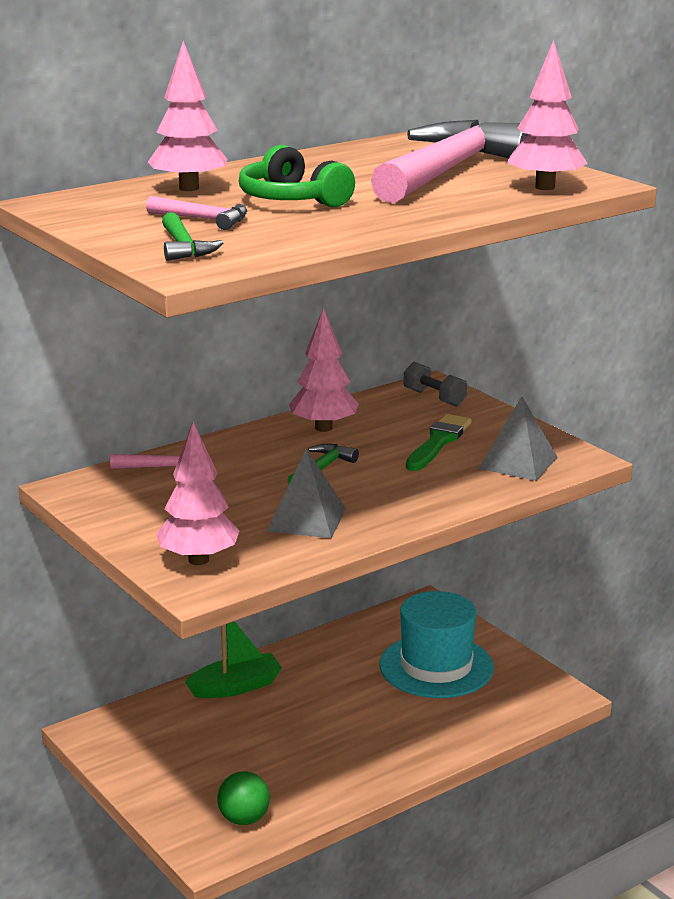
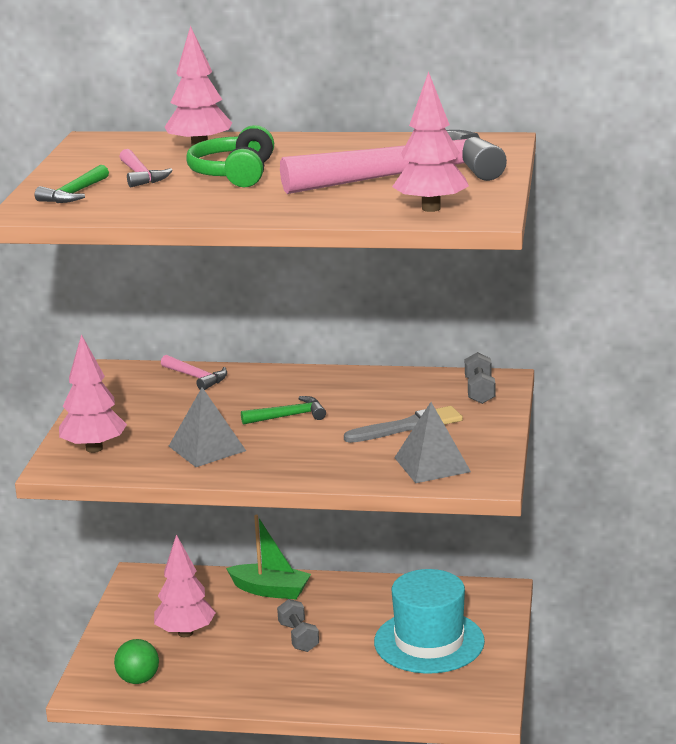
camera: 45 degrees right, 0 degrees up
pink tree [289,308,359,432] -> pink tree moved to [154,534,216,637]
green brush [406,414,472,471] -> grey brush [344,406,463,443]
none -> grey dumbbell [277,599,319,652]

